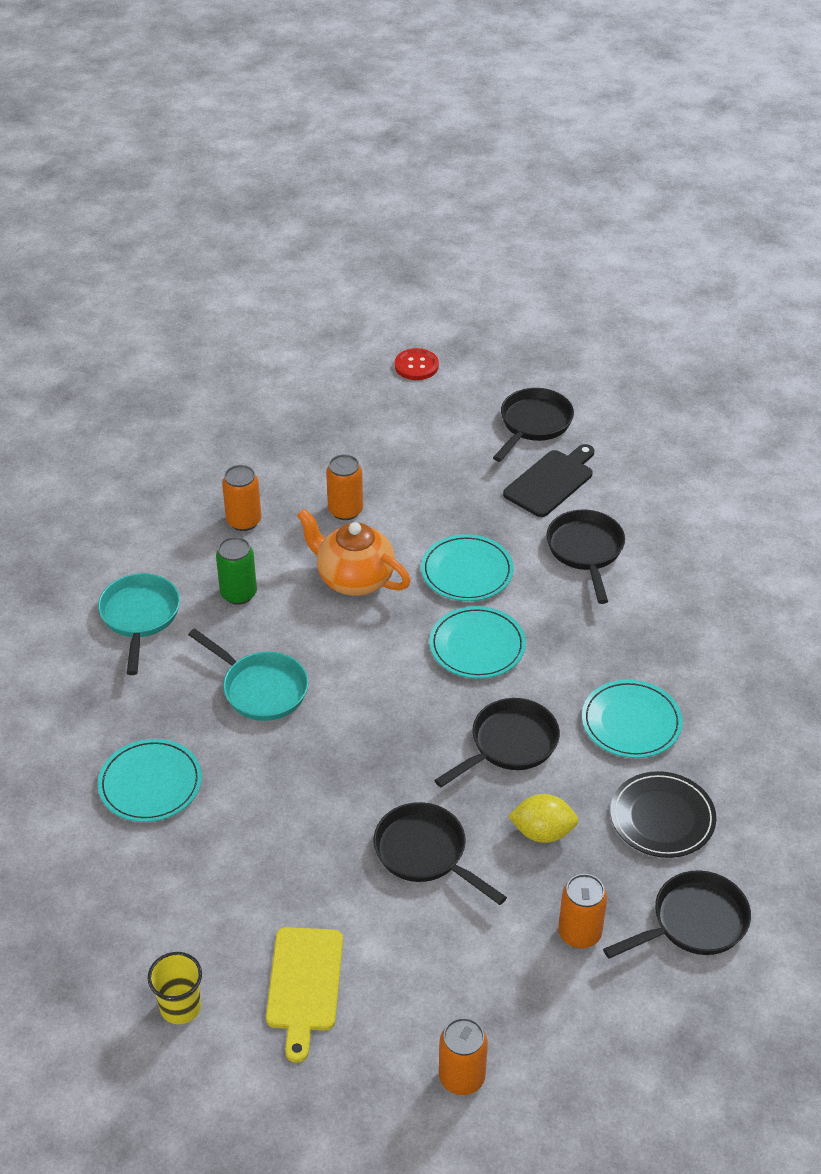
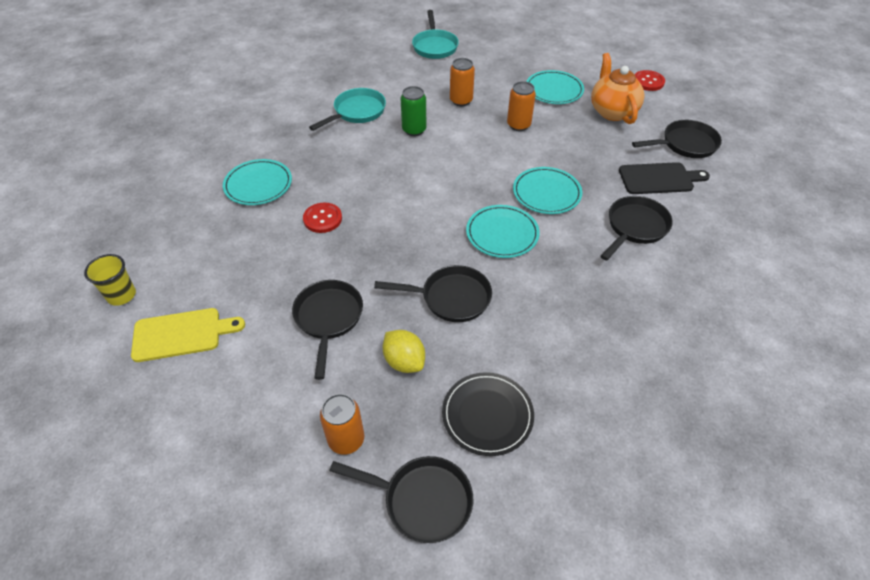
camera: 45 degrees right, 5 degrees up
turquoise pan [188,628,309,721] -> turquoise pan moved to [412,10,459,59]
yellow cutting board [266,927,343,1063] -> yellow cutting board turned 150 degrees counterclockwise [131,308,245,362]
orange teapot [297,509,411,596] -> orange teapot moved to [591,53,644,124]
orange can [439,1018,488,1095] -> none
turquoise plate [582,680,683,758] -> turquoise plate moved to [526,70,584,104]
none -> red button [303,203,342,233]

